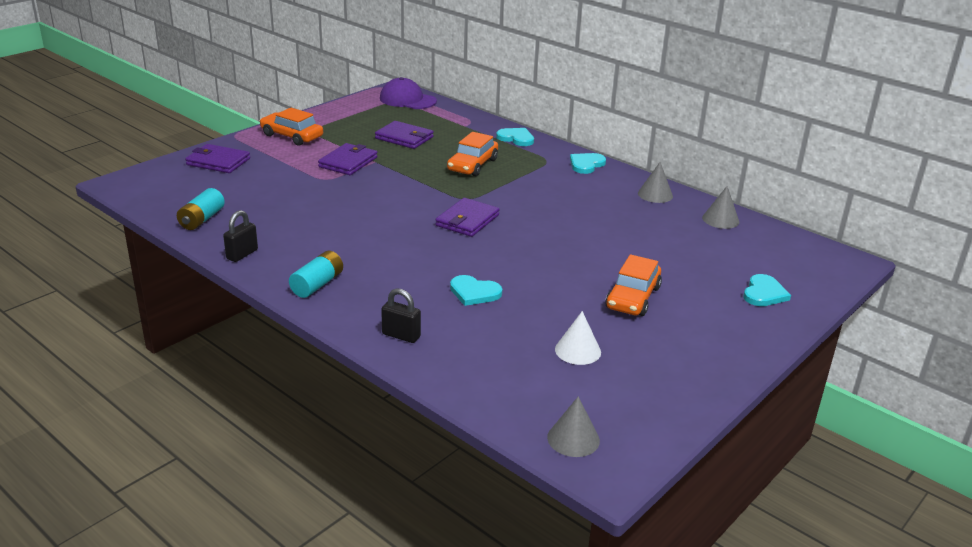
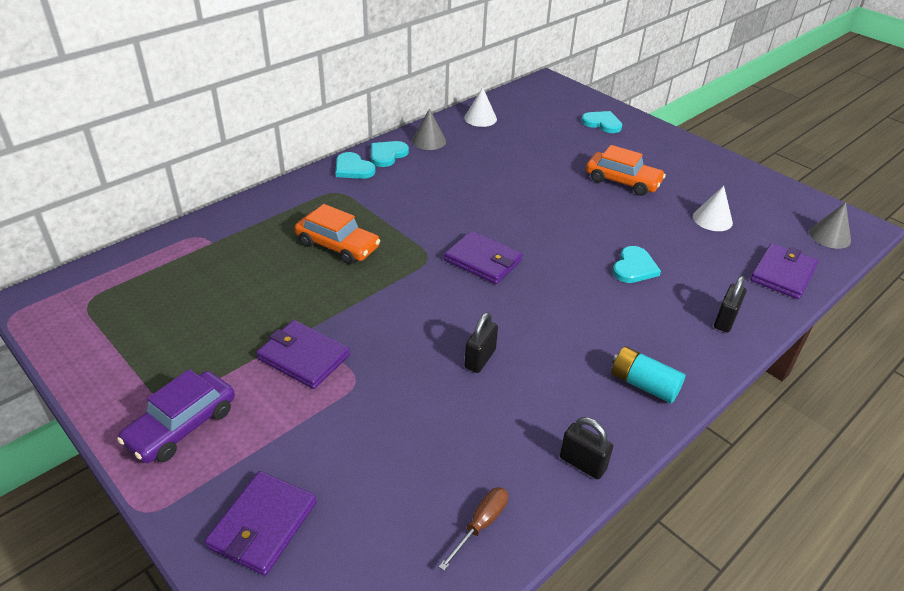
camera: 85 degrees left, 10 degrees up
turquoise battery [177,188,225,230] -> brown screwdriver [439,487,508,571]
orange car [260,108,323,146] -> purple car [117,369,235,463]
purple wallet [375,121,434,149] -> purple wallet moved to [750,243,818,299]
purple cap [380,77,437,109] -> none
turquoise heart [496,128,534,146] -> turquoise heart moved to [371,141,409,167]
grey cone [702,186,739,229] -> white cone [464,87,497,127]
none -> black padlock [464,312,498,373]

